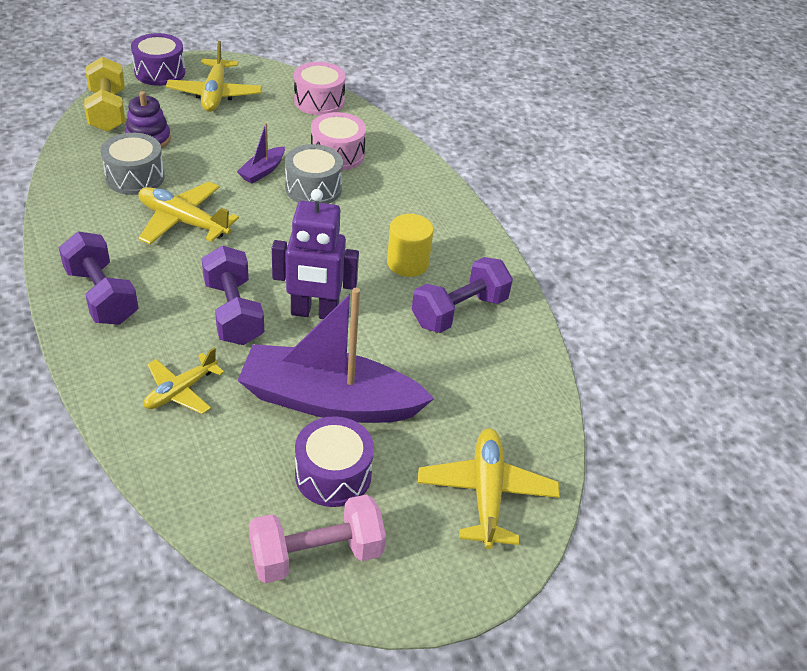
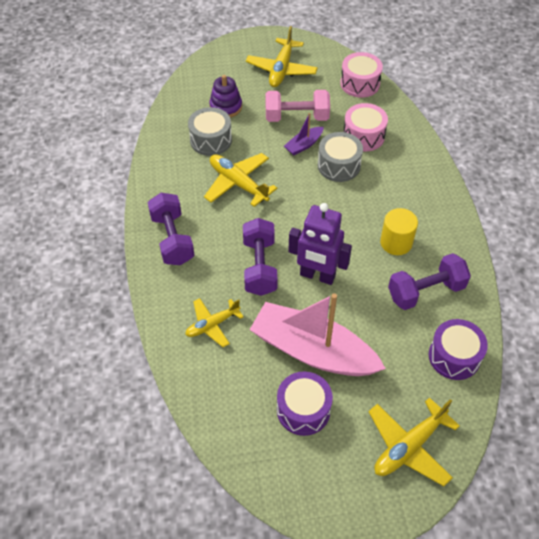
camera: 20 degrees right, 10 degrees up
yellow dumbbell [84,57,125,132] -> none
purple drum [131,33,185,86] -> purple drum moved to [429,319,488,380]
purple boat [237,288,435,423] -> pink boat [250,293,386,376]
pink dumbbell [249,494,386,583] -> pink dumbbell moved to [265,90,330,122]
yellow plane [418,428,560,549] -> yellow plane turned 150 degrees counterclockwise [368,397,460,486]

